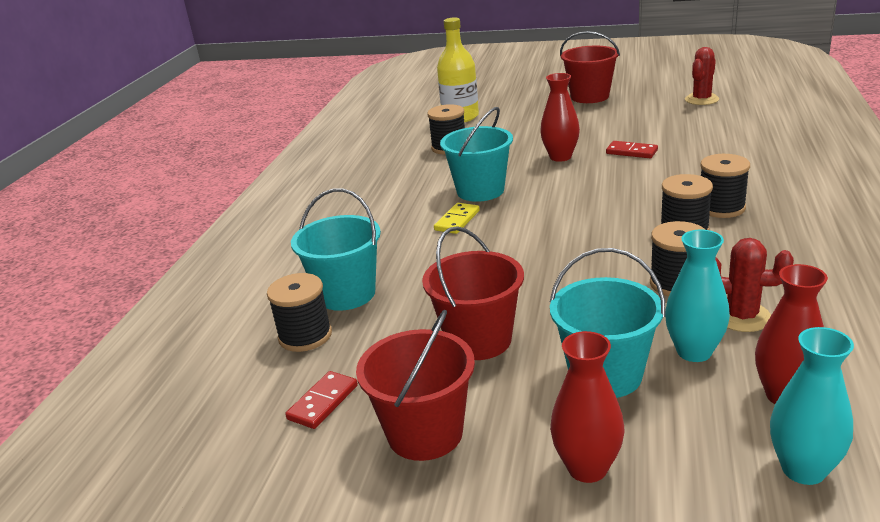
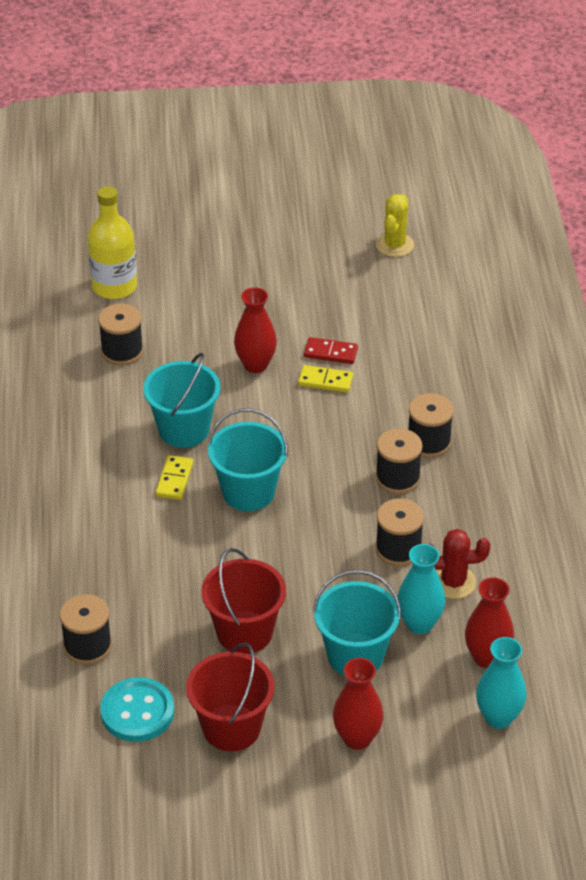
camera: 20 degrees left, 15 degrees up
red domino [285,371,358,429] -> turquoise button [100,677,174,742]
turquoise bucket [291,188,381,311] -> turquoise bucket moved to [208,409,288,511]
red bucket [560,31,620,103] -> none
red cactus [685,47,719,105] -> yellow cactus [376,194,414,257]
none -> yellow domino [298,365,353,393]

